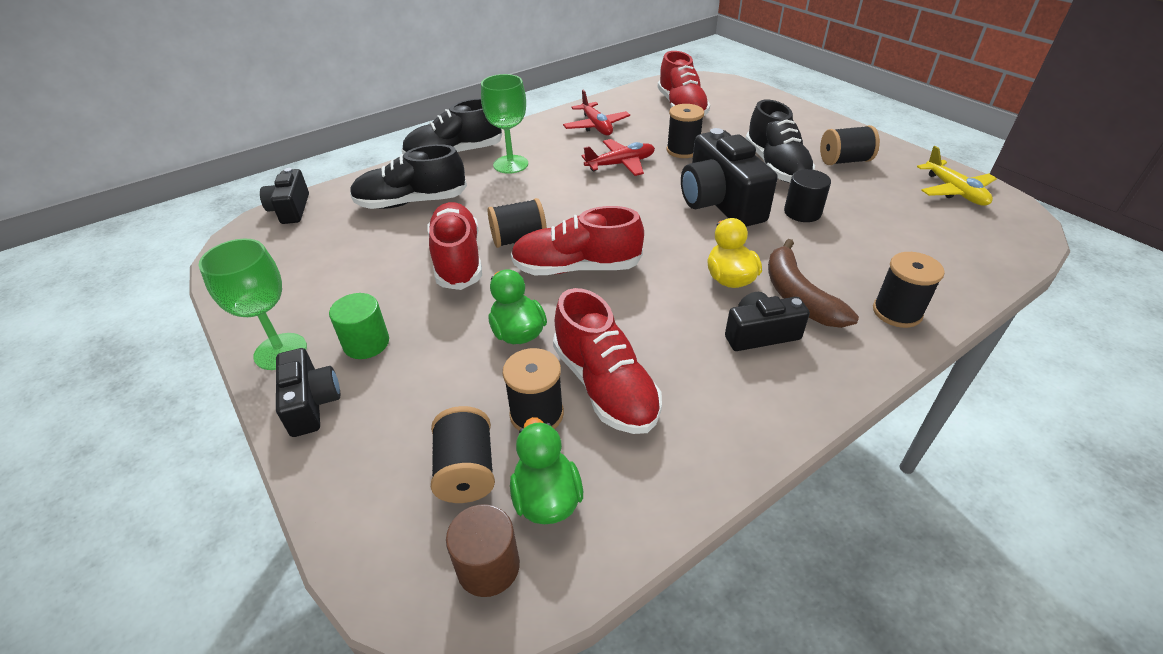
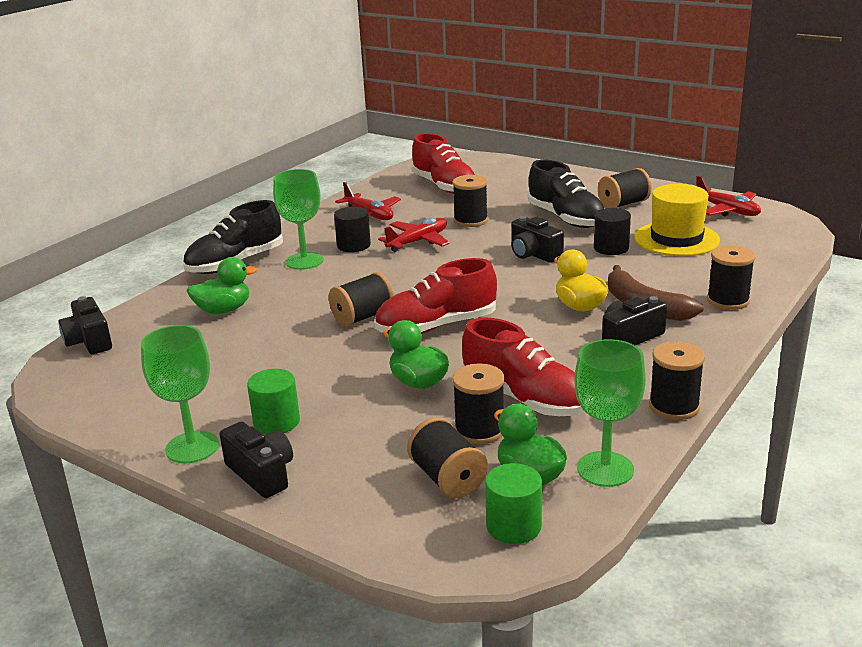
camera: 20 degrees left, 15 degrees down
black shoe [350,144,467,209] -> green duck [187,257,257,314]
red shoe [427,202,482,290] -> none
brown cylinder [446,504,520,597] -> green cylinder [485,463,542,544]
black camera [681,128,778,227] -> black camera [511,216,564,263], size x0.57
yellow plane [917,146,997,206] -> red plane [696,176,761,216]
none -> black cylinder [334,207,371,252]
none -> green goblet [574,339,646,487]
none -> yellow hat [634,184,720,256]
none -> black spool [649,341,705,420]

